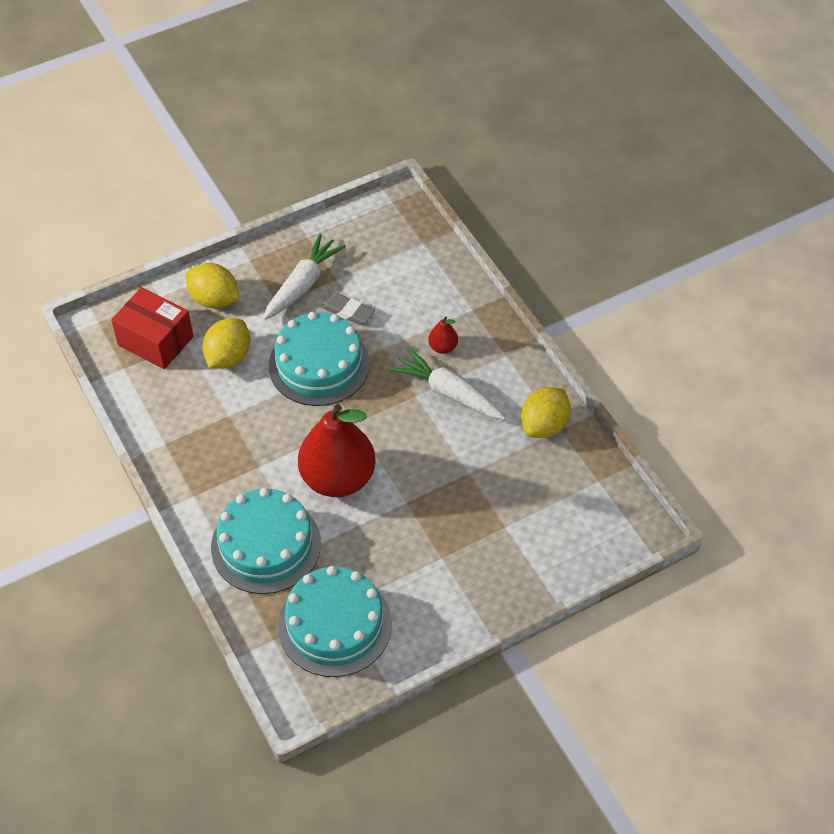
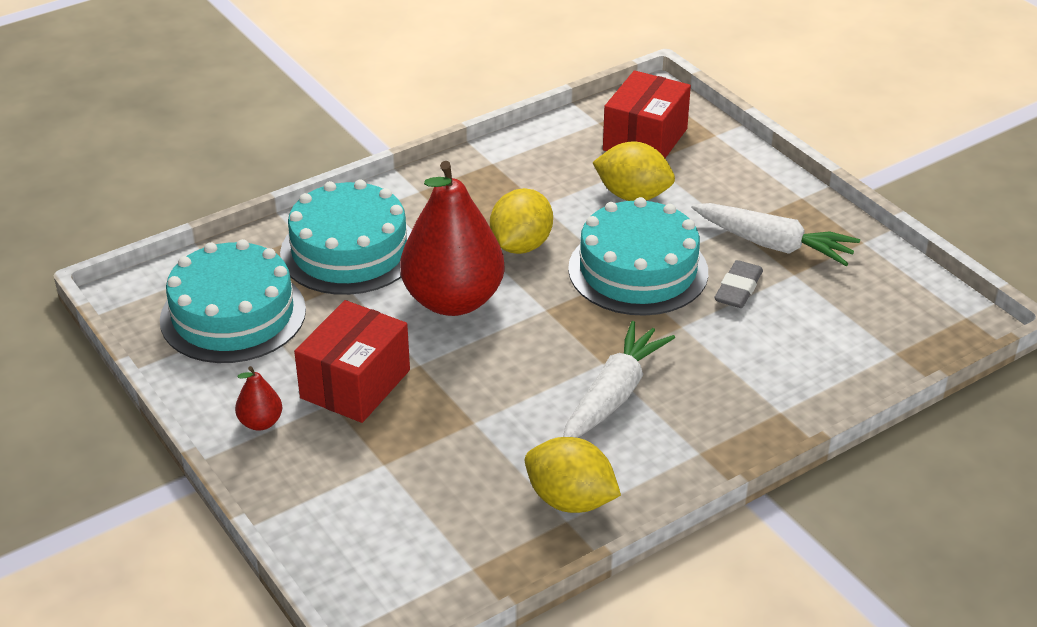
camera: 85 degrees right, 15 degrees down
yellow lemon [185,263,240,308] -> yellow lemon moved to [490,188,553,254]
red pear [428,317,458,354] -> red pear moved to [235,366,282,431]
none -> red box [294,300,410,423]

